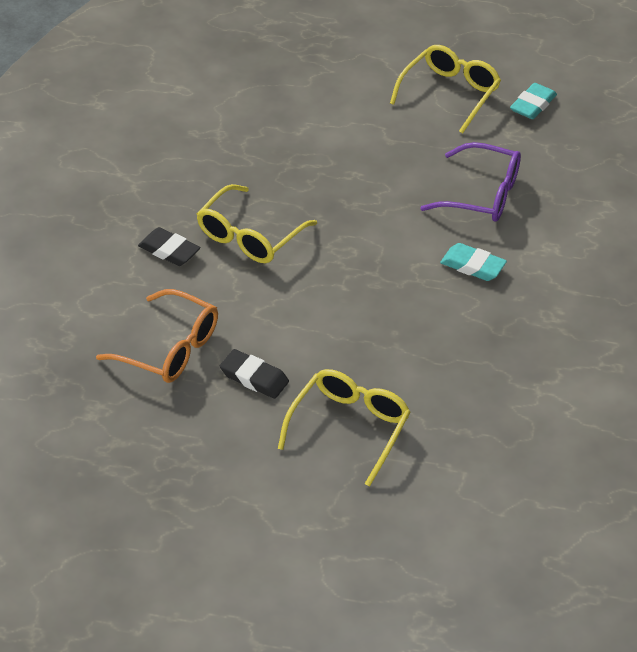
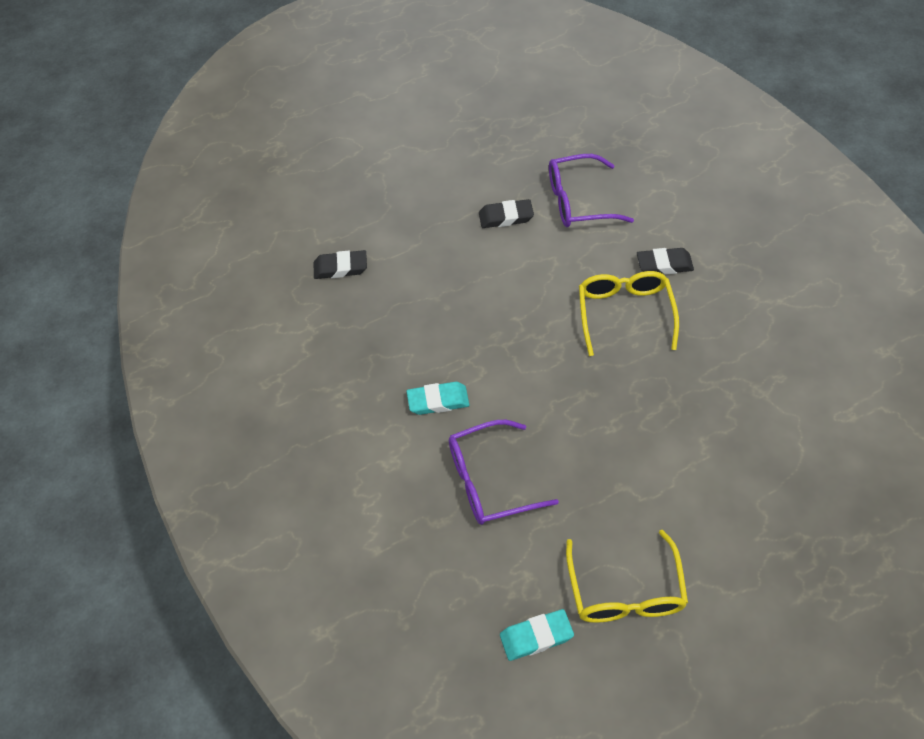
camera: 145 degrees right, 10 degrees up
orange glasses [96,289,218,383] -> purple glasses [549,154,634,227]
yellow glasses [278,369,410,486] -> none
turquoise eraser [510,83,557,119] -> turquoise eraser turned 75 degrees clockwise [500,609,574,661]
none -> black eraser [314,250,367,279]

